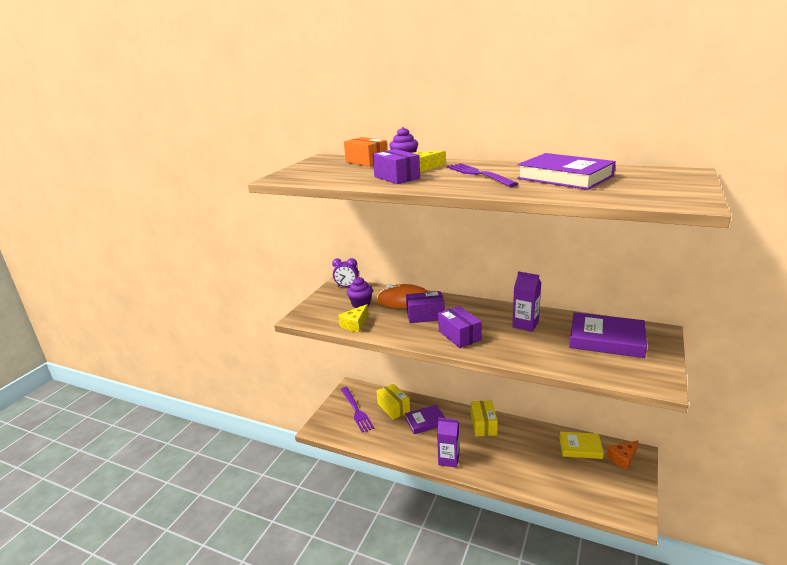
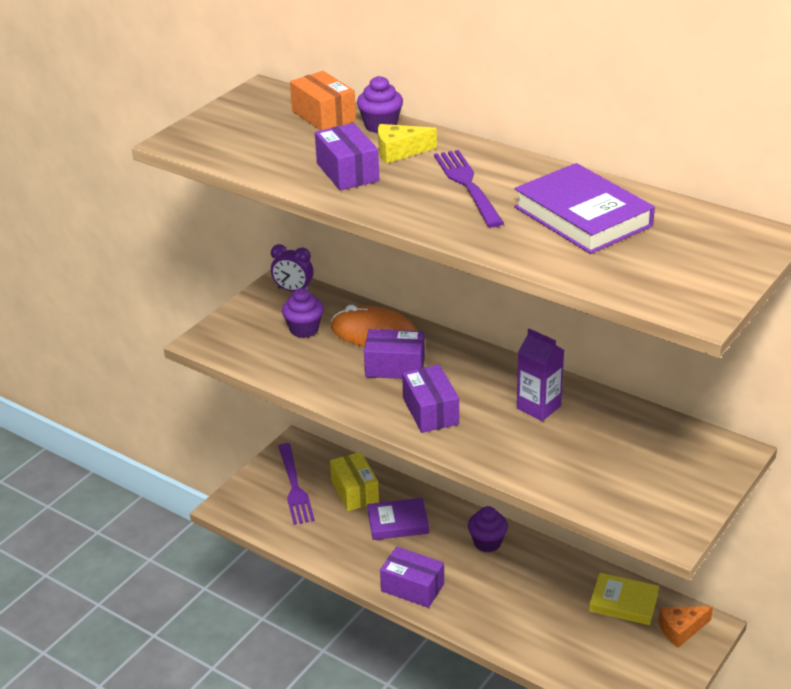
camera: 10 degrees right, 10 degrees up
yellow cheese [338,304,369,332] -> none
purple carton [437,417,459,468] -> purple box [380,547,444,608]
yellow box [471,400,498,437] -> purple cupcake [468,506,508,553]
purple book [569,312,647,358] -> none

